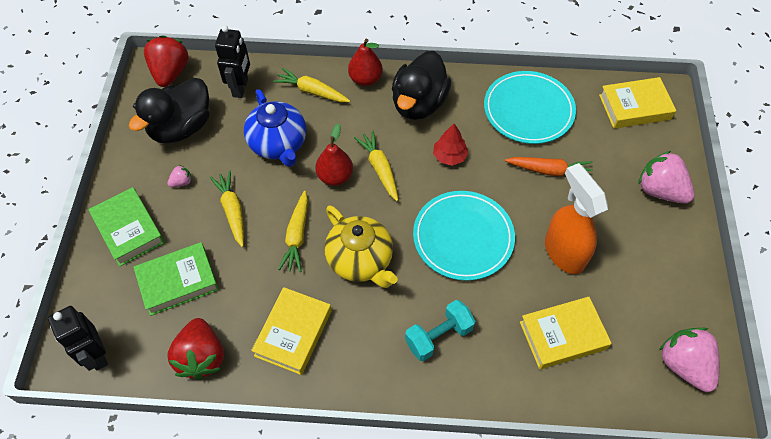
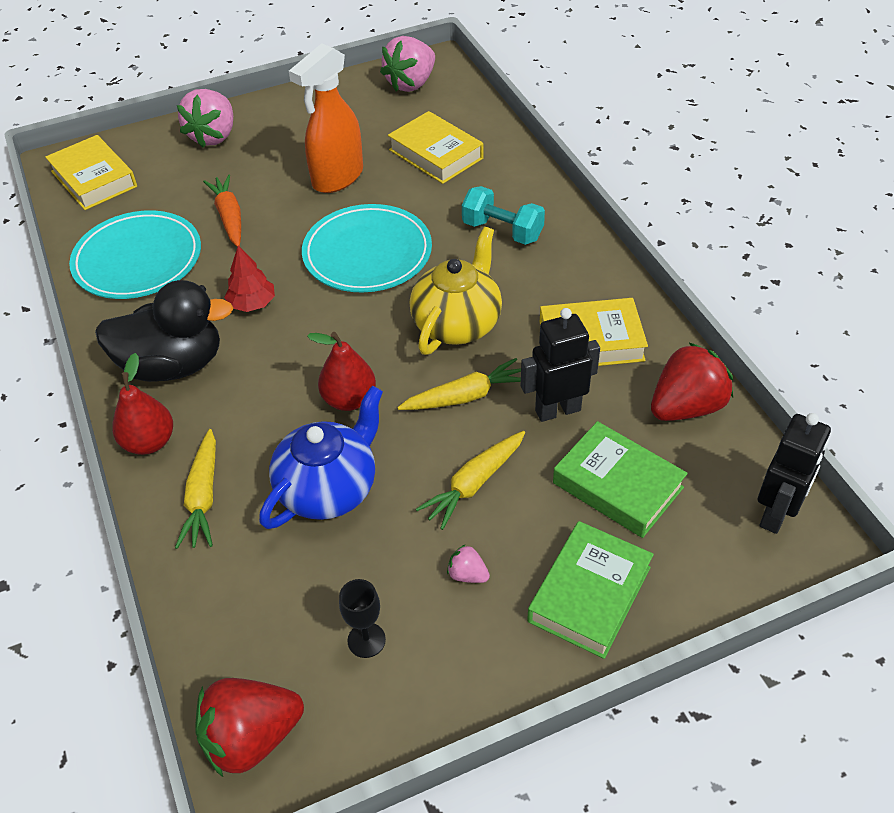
camera: 115 degrees left, 10 degrees down
black duck [129,78,210,143] -> black goblet [339,579,386,658]
black robot [215,25,250,98] -> black robot moved to [521,308,600,422]
yellow carrot [354,130,398,201] -> none

